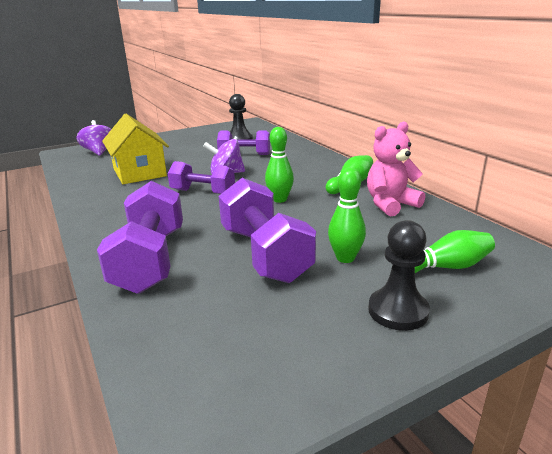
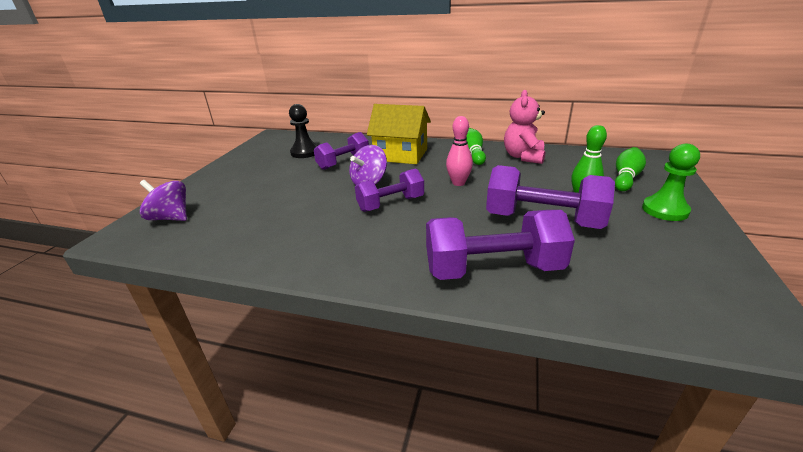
camera: 45 degrees left, 5 degrees up
purple dumbbell [97,181,183,294] -> purple dumbbell turned 45 degrees counterclockwise [426,210,575,280]
yellow house [102,114,169,184] -> yellow house moved to [367,104,431,164]
green bowling pin [265,127,294,203] -> pink bowling pin [446,116,473,186]
black pawn [368,220,430,331] -> green pawn [642,144,700,221]

